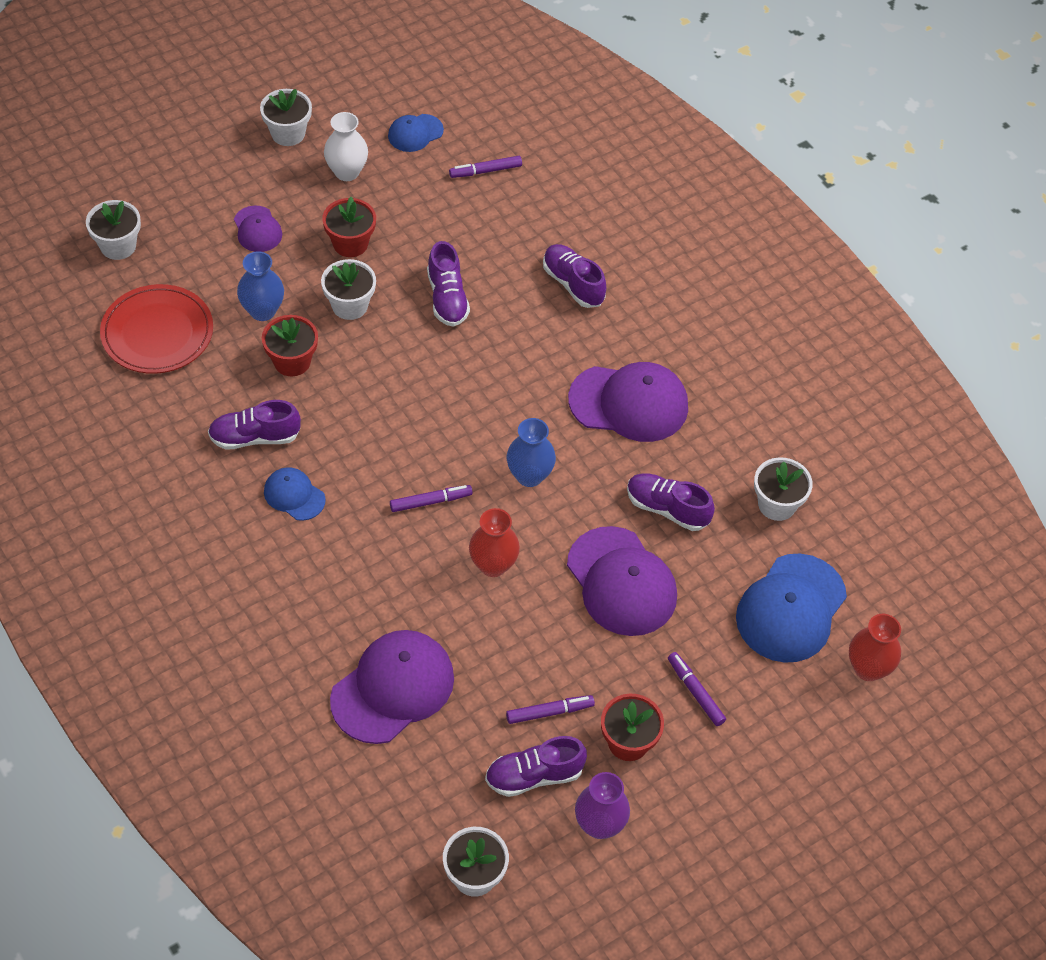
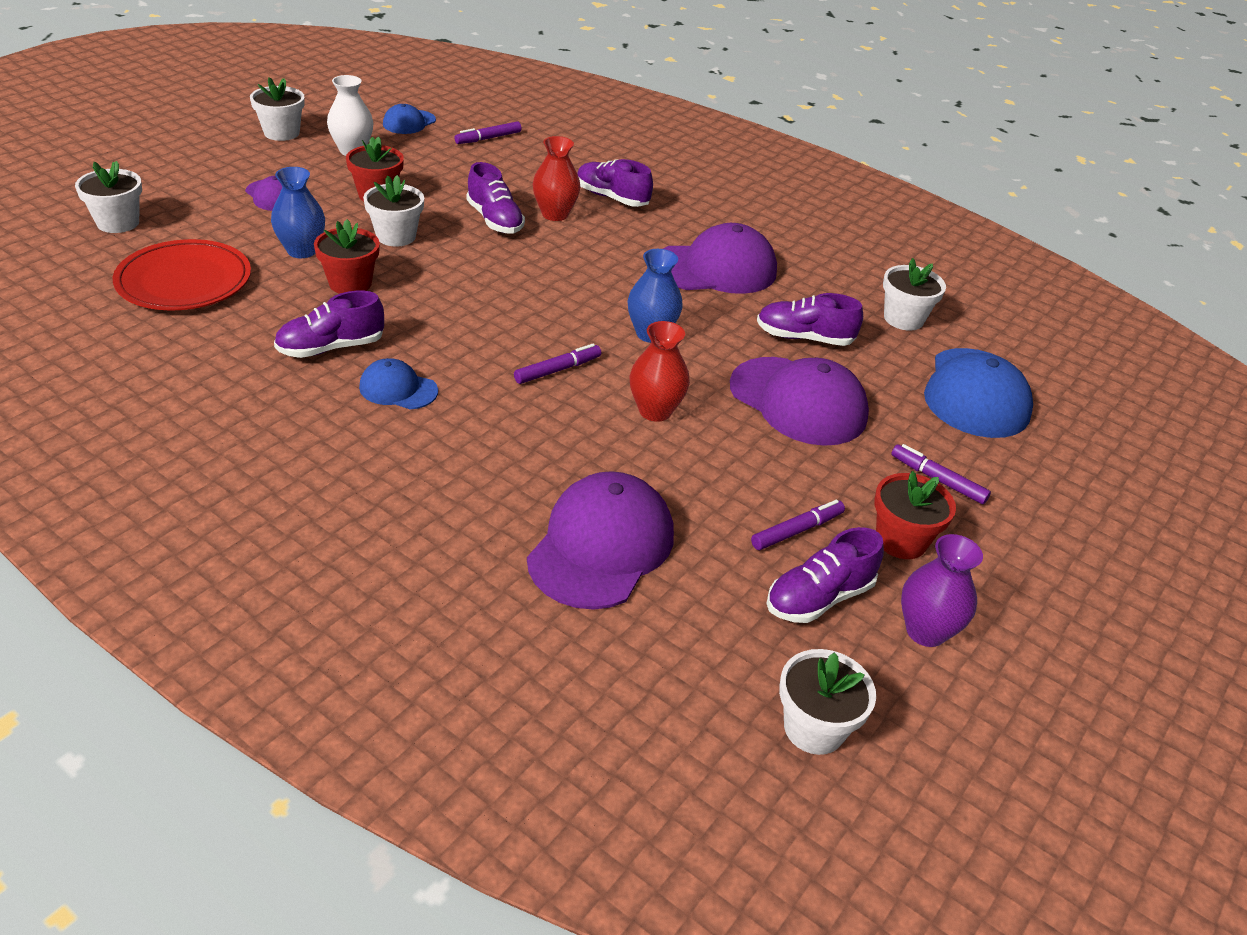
camera: 20 degrees left, 15 degrees down
red vase [849,614,901,681] -> red vase moved to [533,136,580,221]

